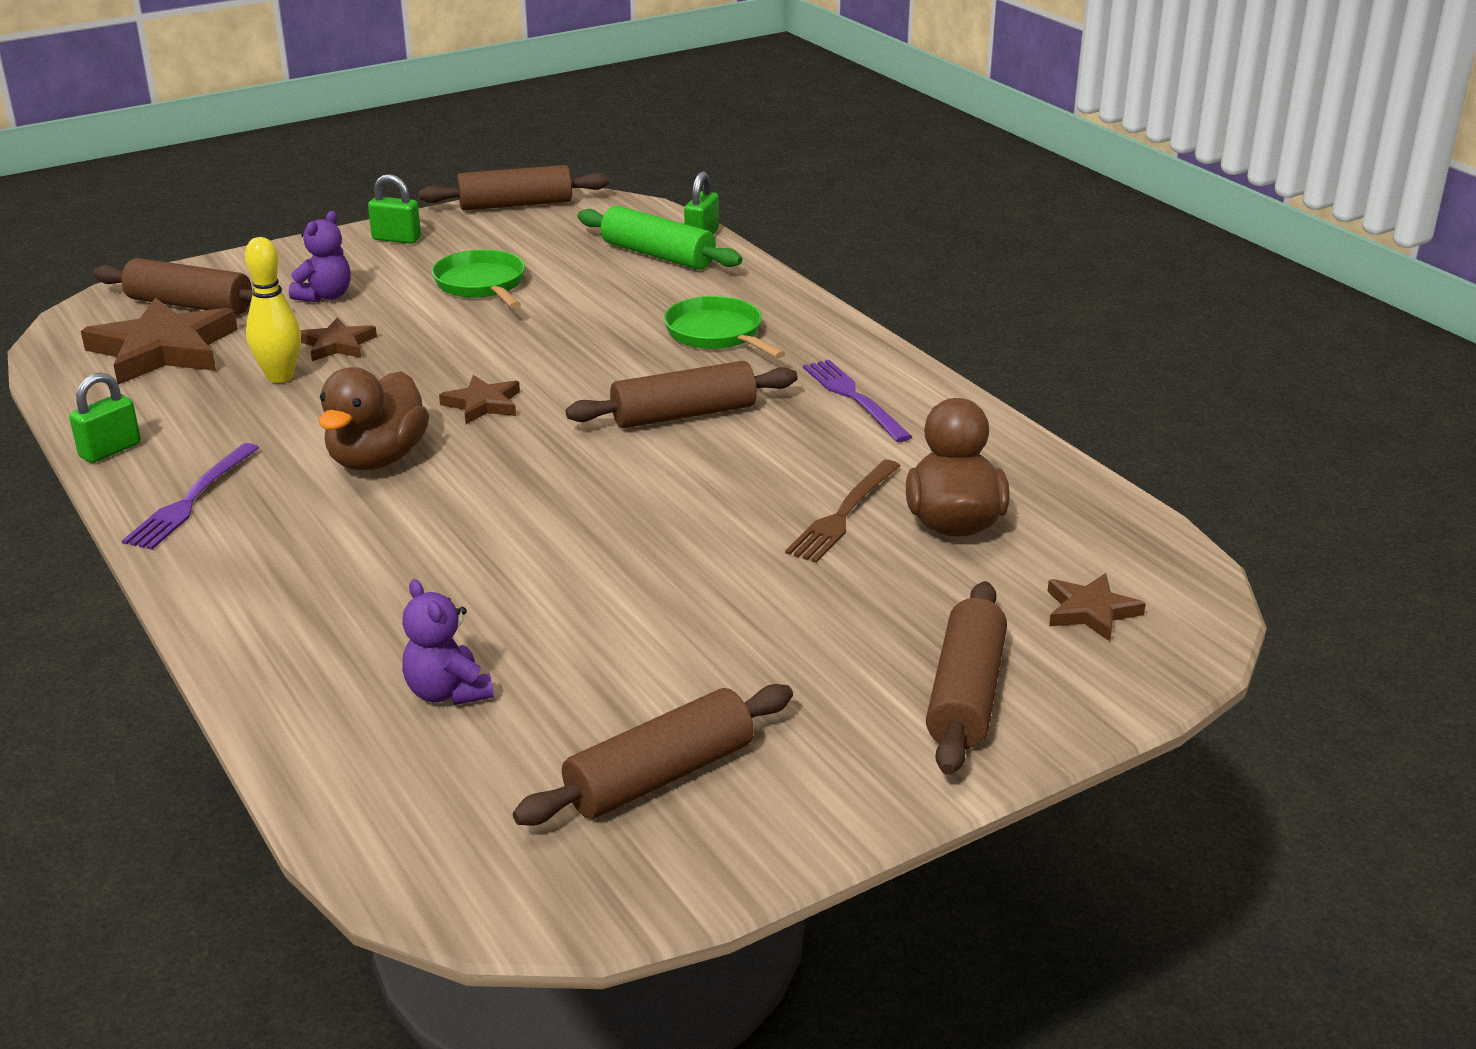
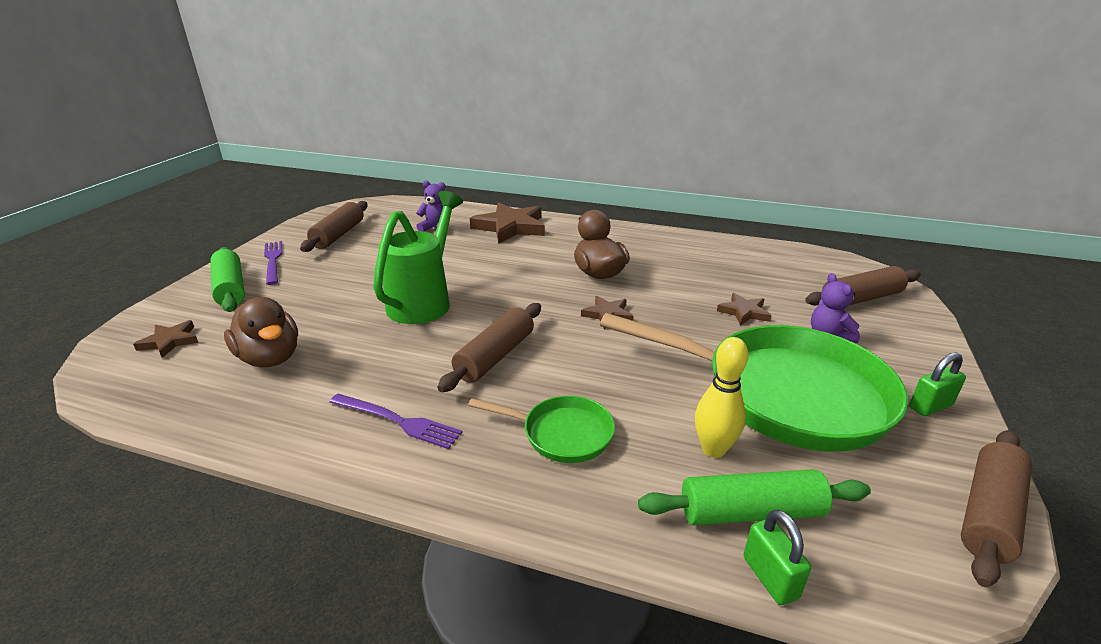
camera: 140 degrees right, 0 degrees up
green padlock [69,372,141,463] -> none
brown star [81,298,238,385] -> brown star moved to [470,202,545,243]
purple fork [122,443,259,550] -> purple fork moved to [264,241,282,285]
yellow bowling pin [245,237,301,383] -> yellow bowling pin moved to [695,337,749,458]
green pan [432,250,525,309] -> green pan [600,313,908,452], size x2.16
brown fork [785,460,900,563] -> none
brown rolling pin [926,581,1007,775] -> green rolling pin [210,247,245,312]
none -> green watering can [373,191,463,324]

